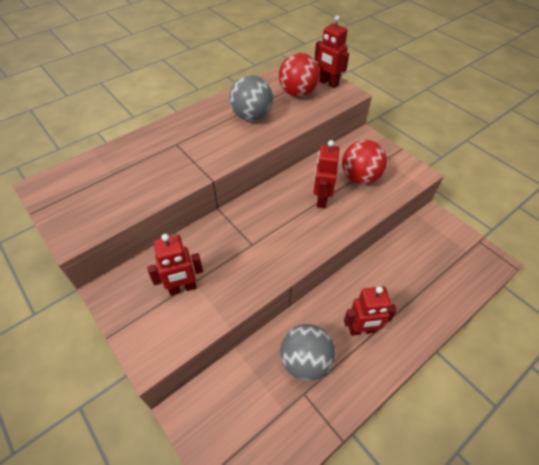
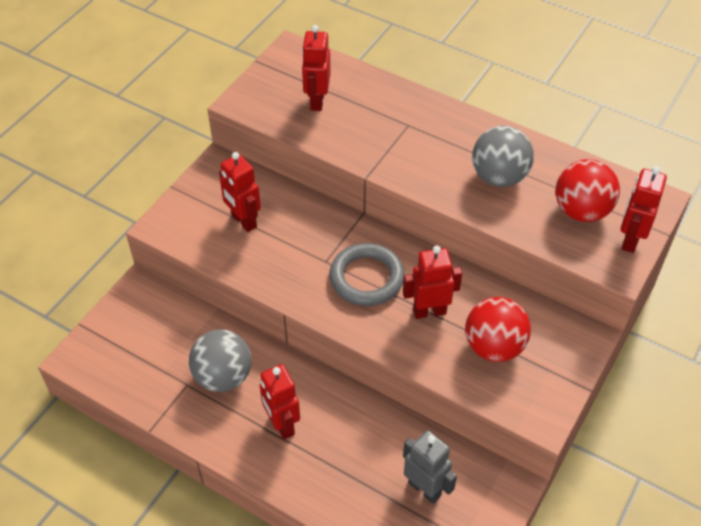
camera: 70 degrees right, 0 degrees up
none -> red robot [302,25,331,111]
none -> grey ring [329,243,405,306]
none -> grey robot [403,430,457,504]

